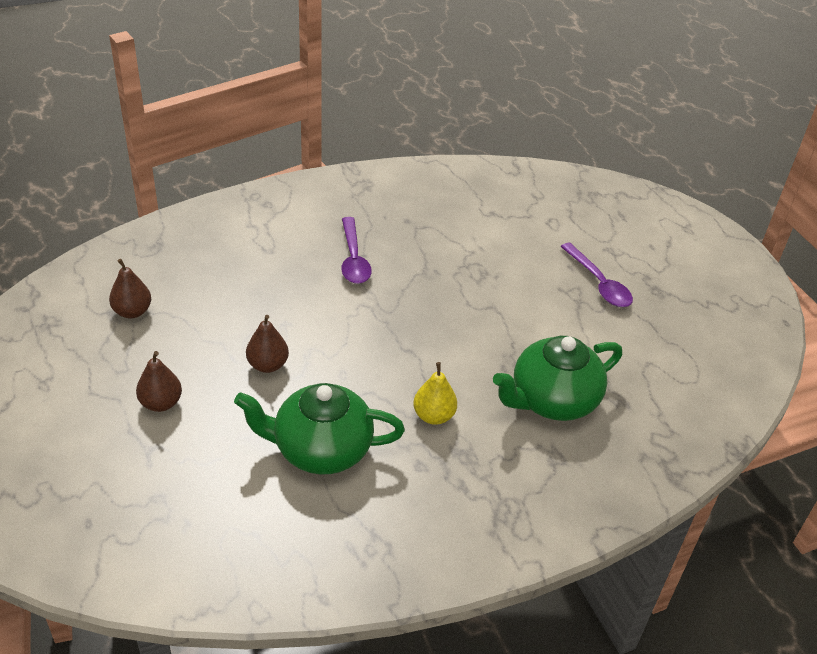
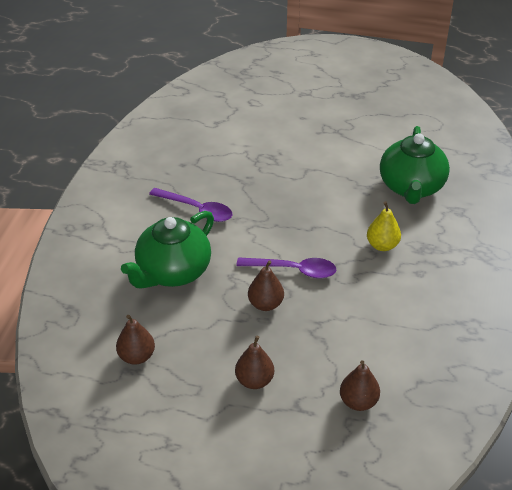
camera: 50 degrees left, 0 degrees up
green teapot [234,383,405,475] -> green teapot moved to [121,211,214,289]
purple spoon [560,243,633,307] -> purple spoon moved to [236,257,336,279]
none -> brown pear [340,360,380,411]

